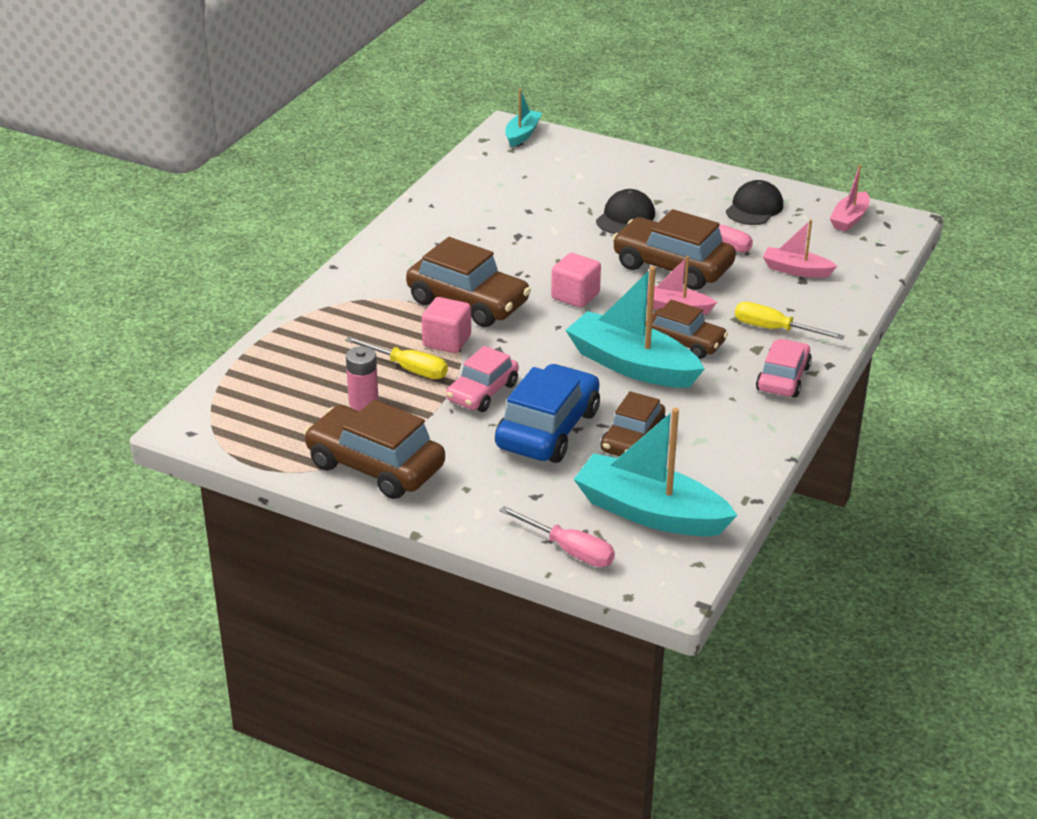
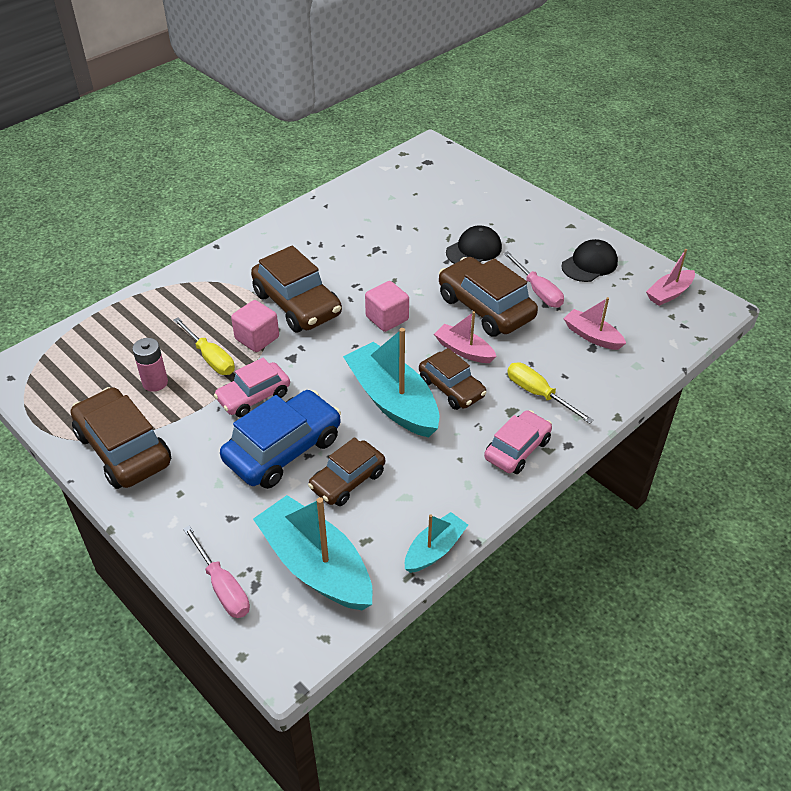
camera: 20 degrees right, 10 degrees up
turquoise boat [505,89,542,147] -> turquoise boat moved to [405,512,468,573]

